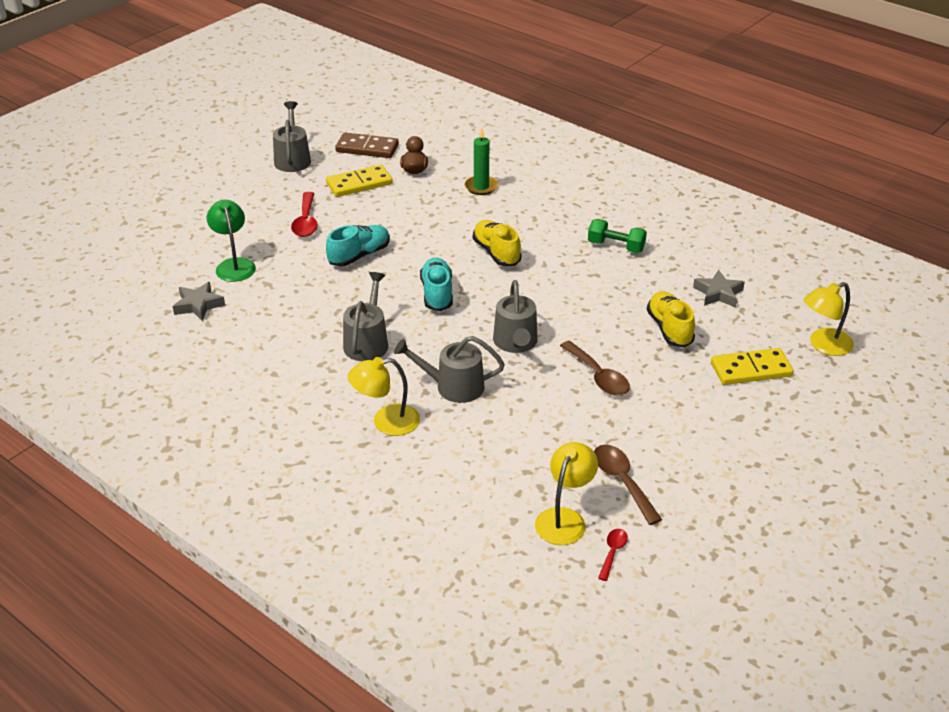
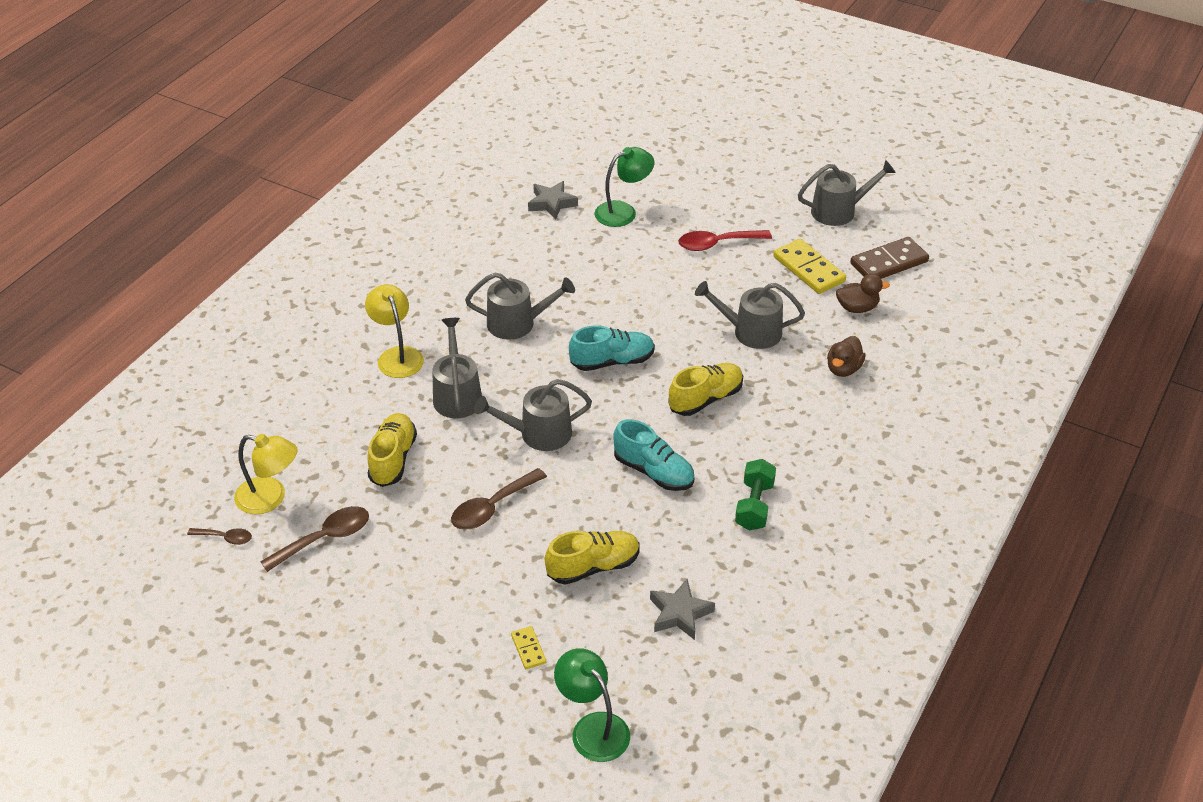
camera: 80 degrees right, 5 degrees up
turquoise shoe [326,225,390,266] -> turquoise shoe moved to [613,419,694,491]
brown domino [335,133,399,158] -> brown domino turned 60 degrees clockwise [850,237,929,279]
green candle [465,127,498,195] -> brown duck [827,336,866,377]
red spoon [598,529,628,581] -> brown spoon [187,528,252,545]
yellow domino [711,348,793,385] -> yellow domino [511,626,546,669], size x0.49
yellow lamp [804,282,854,356] -> green lamp [554,648,630,762]
none -> yellow shoe [367,413,417,487]
none -> grey watering can [695,281,805,349]

